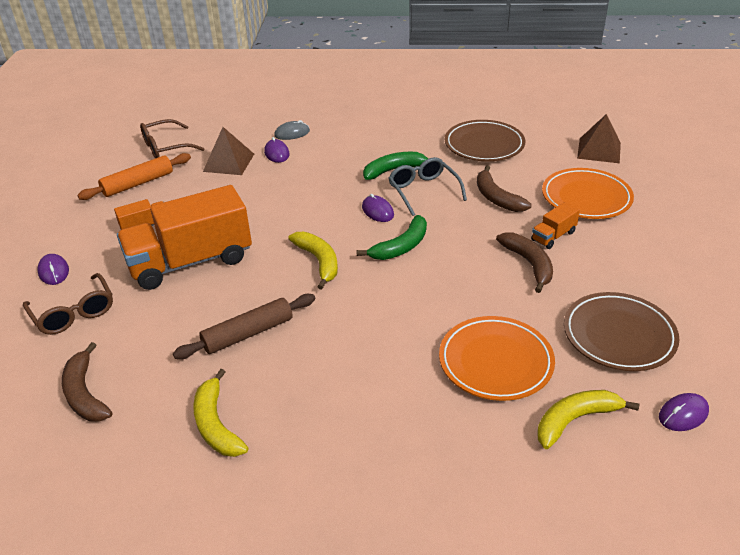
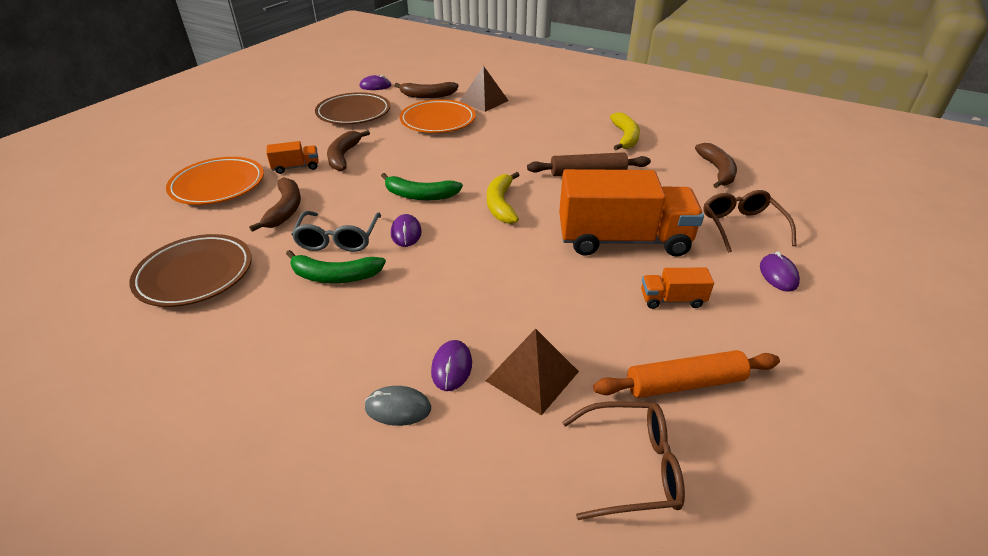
camera: 155 degrees left, 0 degrees up
green banana [357,215,427,260] -> green banana turned 150 degrees counterclockwise [381,173,463,201]
yellow banana [537,390,639,449] -> brown banana [394,82,458,98]
brown pyramid [577,114,621,163] -> brown pyramid moved to [459,66,509,112]

